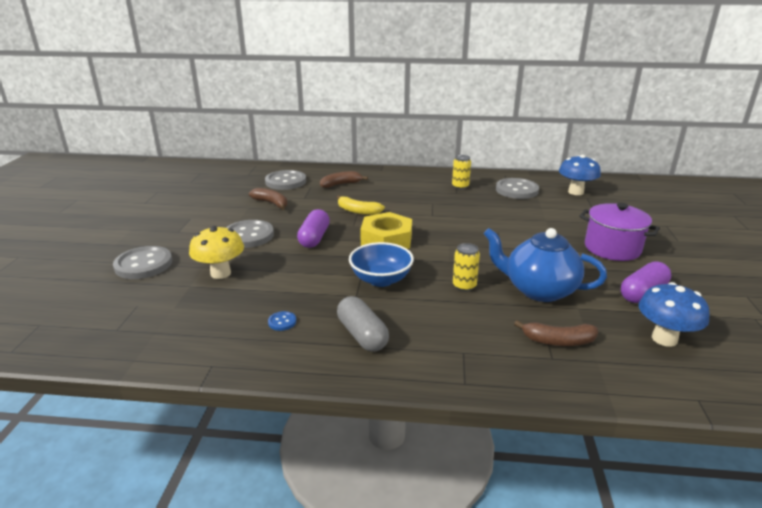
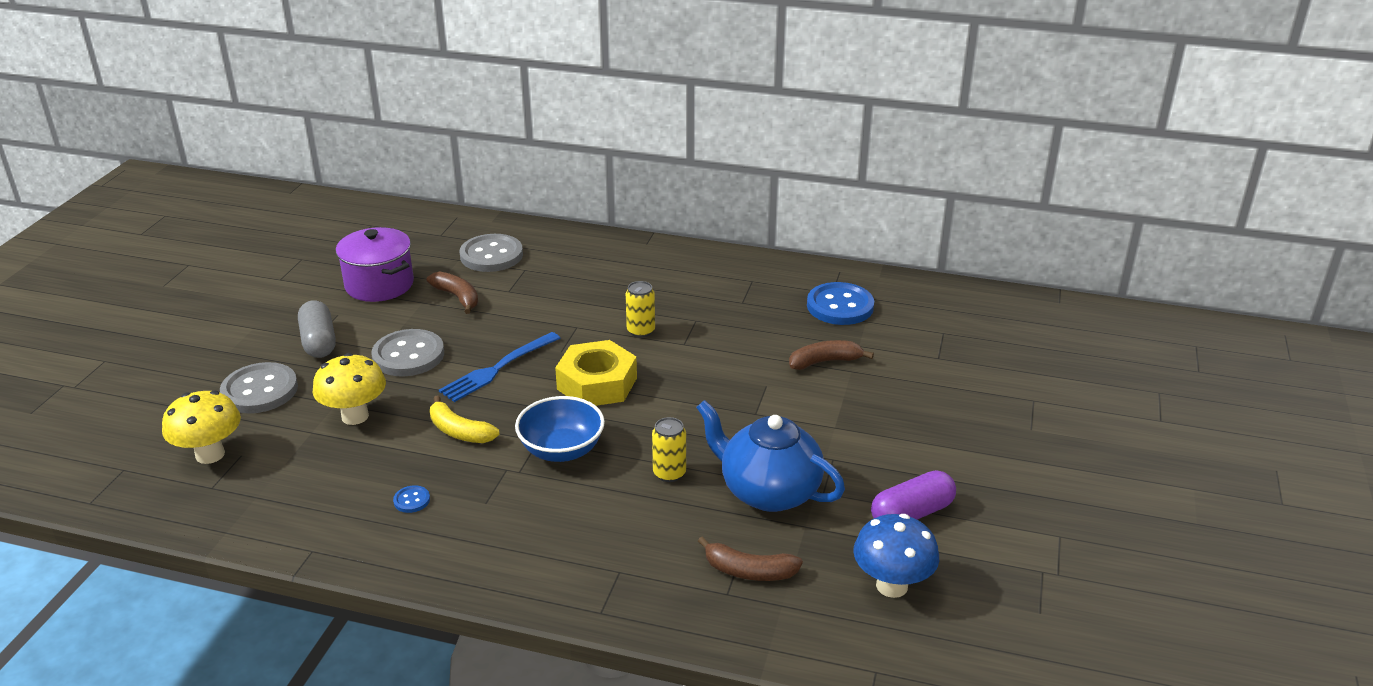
camera: 10 degrees right, 5 degrees up
purple capsule [297,209,330,248] -> blue fork [439,332,560,402]
brown banana [320,171,368,188] -> brown banana moved to [789,340,874,370]
yellow banana [337,195,385,215] -> yellow banana moved to [430,395,500,443]
grey capsule [337,296,389,352] -> grey capsule moved to [298,300,336,358]
yellow can [452,155,471,189] -> yellow can moved to [626,281,655,337]
grey button [496,178,539,199] -> blue button [807,282,874,325]
blue mushroom [559,155,601,195] -> none
purple pot [579,203,660,261] -> purple pot moved to [336,227,414,302]
none -> yellow mushroom [162,391,241,464]

